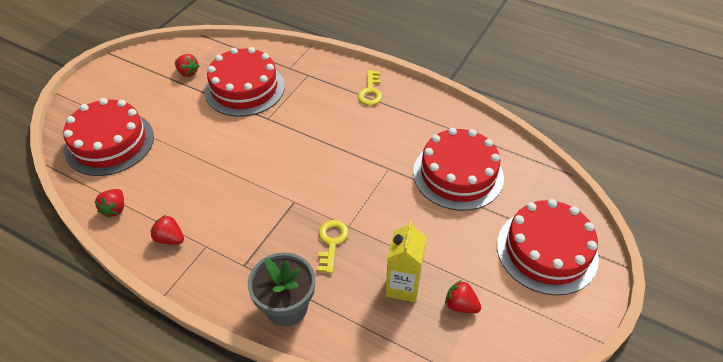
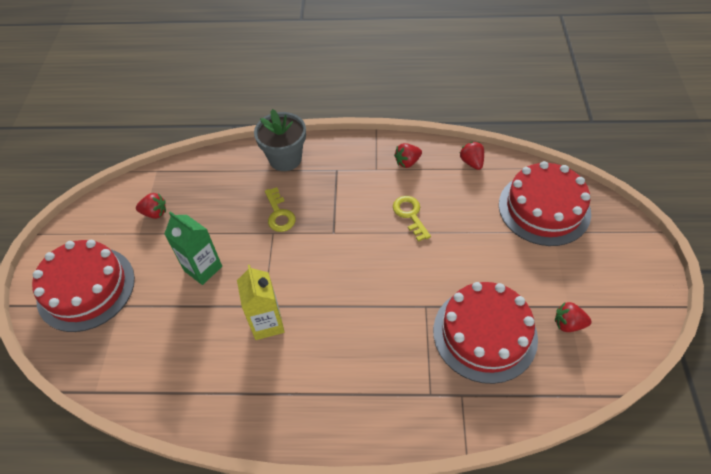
camera: 155 degrees right, 5 degrees up
red strawberry [150,215,184,244] -> red strawberry turned 150 degrees clockwise [394,143,422,168]
yellow key [358,70,382,105] -> yellow key moved to [393,196,431,242]
yellow carton [385,220,426,302] -> yellow carton moved to [237,265,284,340]
red cake [413,128,504,211] -> none
none -> green carton [164,211,222,285]

